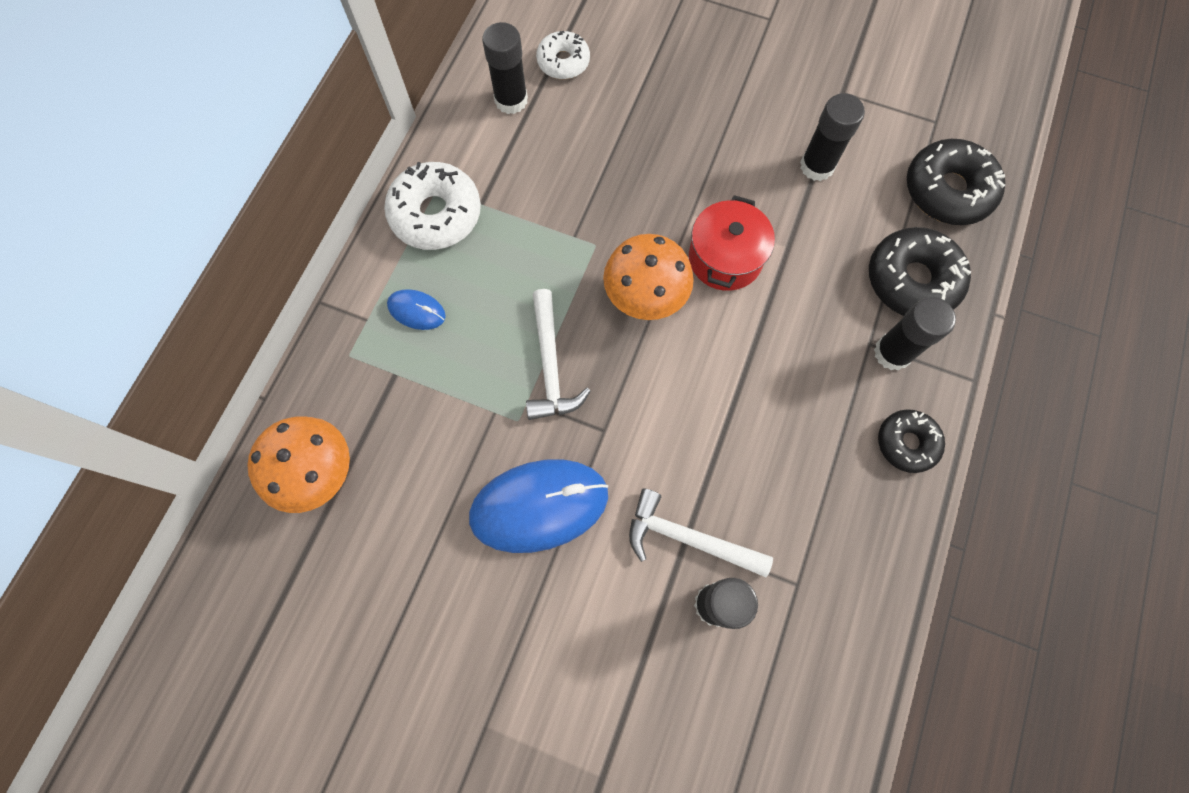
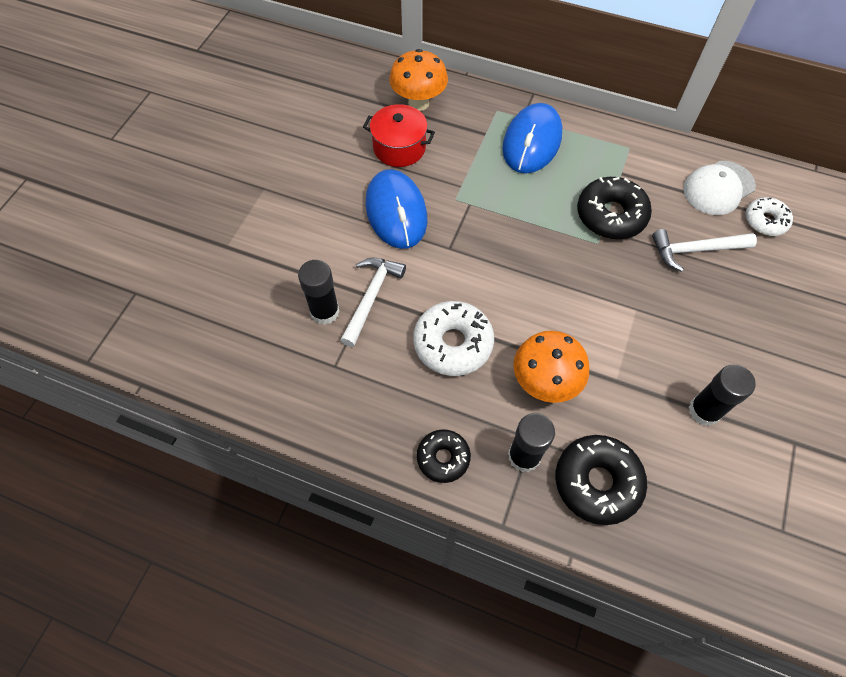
camera: 90 degrees right, 10 degrees down
white donut [384,162,481,250] -> white donut moved to [413,301,494,376]
blue mouse [387,289,446,330] -> blue mouse [502,103,562,173], size x2.10
black glue stick [482,22,528,114] -> white cap [683,161,756,215]
white hammer [526,289,590,420] -> white hammer moved to [652,229,757,272]
orange mushroom [603,234,694,320] -> orange mushroom moved to [513,331,589,403]
red pot [689,195,775,291] -> red pot moved to [363,104,435,167]
black donut [907,139,1005,225] -> black donut moved to [577,177,652,239]

